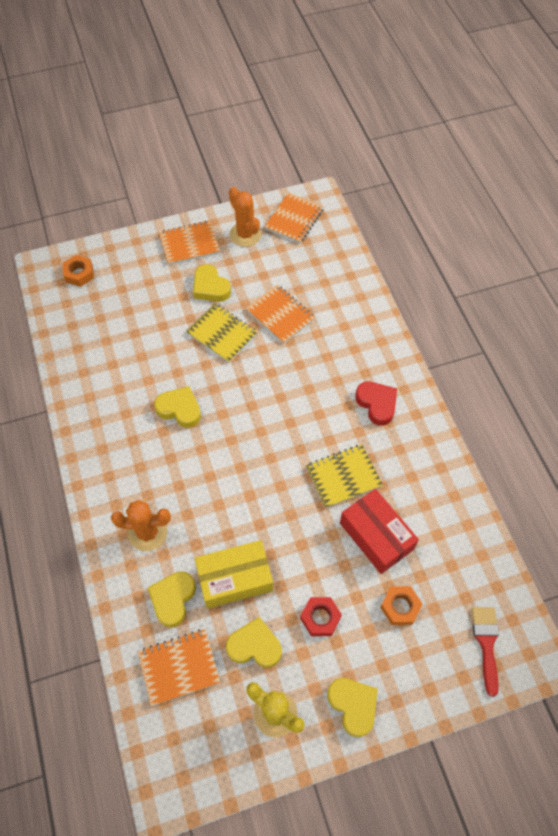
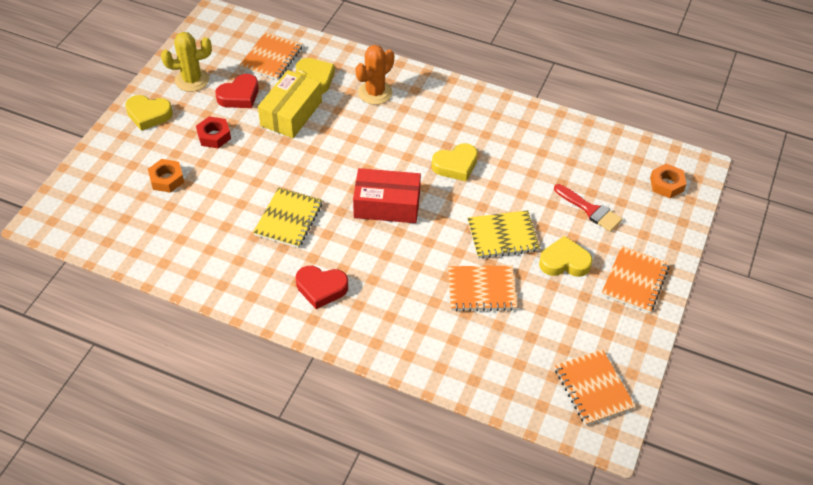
camera: 130 degrees right, 10 degrees down
yellow heart [226,617,282,668] -> red heart [216,74,259,108]
orange cactus [229,187,262,247] -> none
red box [340,489,419,574] -> red box moved to [353,168,421,223]
red brush [472,607,499,697] -> red brush moved to [554,184,622,232]

